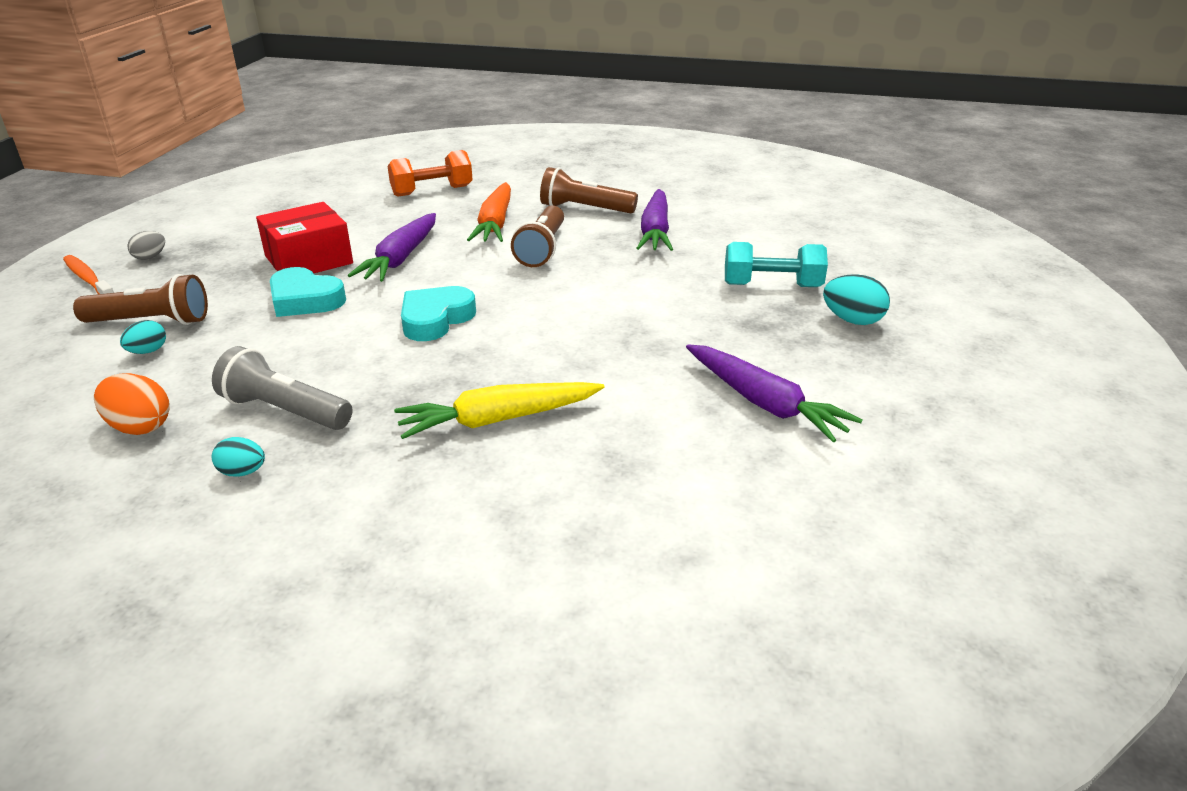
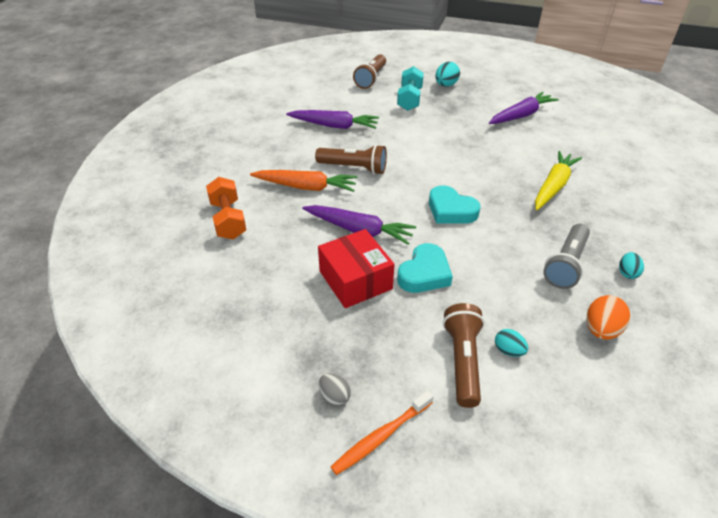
camera: 85 degrees left, 10 degrees up
yellow carrot [394,382,605,439] -> yellow carrot turned 135 degrees counterclockwise [535,151,582,210]
brown flashlight [540,167,638,213] -> brown flashlight moved to [353,54,386,89]

